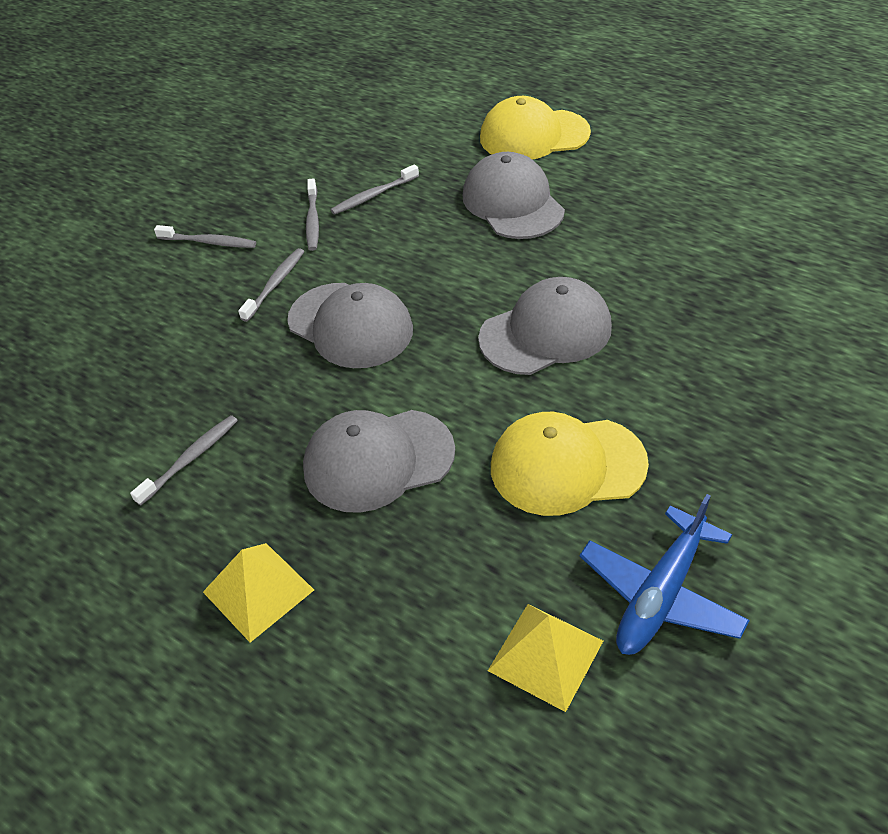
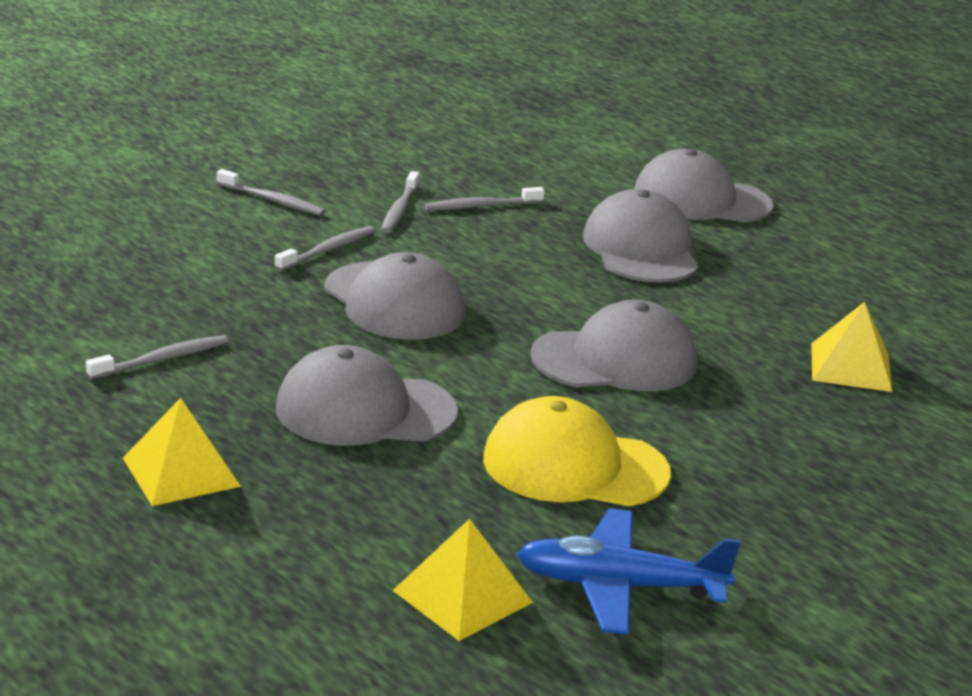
camera: 10 degrees right, 20 degrees down
yellow cap [480,96,591,160] -> grey cap [634,149,773,223]
blue plane [580,494,750,655] -> blue plane turned 45 degrees clockwise [517,508,741,635]
none -> yellow pyramid [811,302,892,392]

